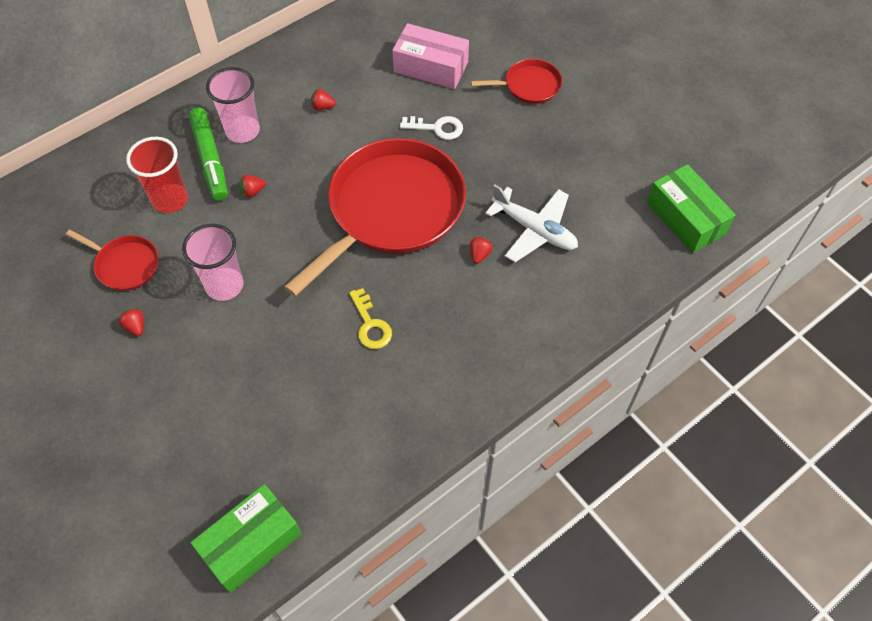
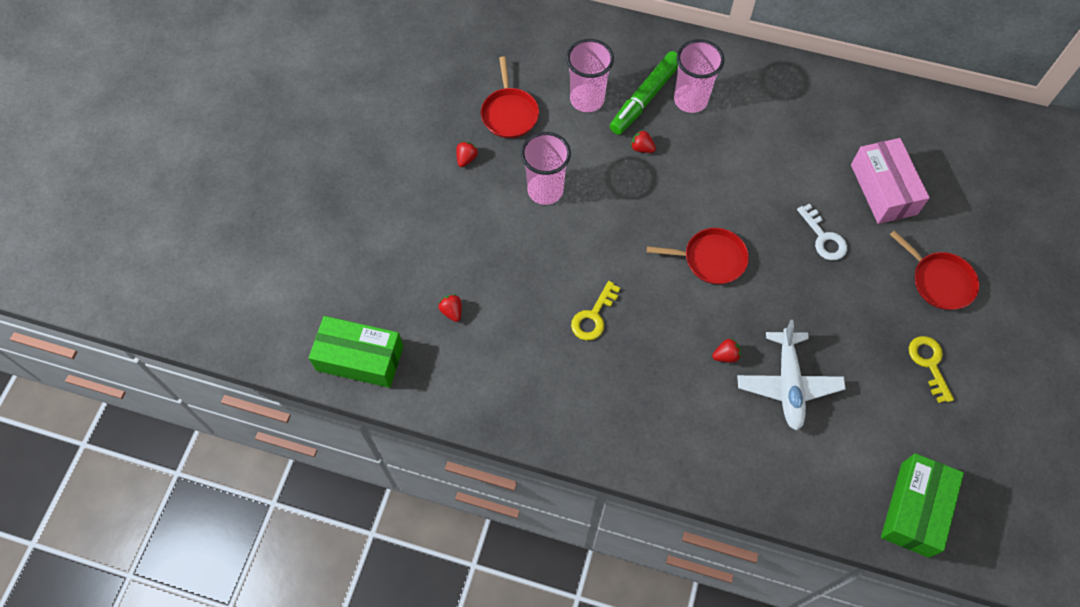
camera: 55 degrees right, 5 degrees up
red cup [126,137,188,213] -> pink cup [566,39,614,112]
red pan [284,138,466,297] -> red pan [647,228,749,284], size x0.45
red strawberry [311,89,336,110] -> red strawberry moved to [438,294,462,322]
none -> yellow key [909,336,954,403]

